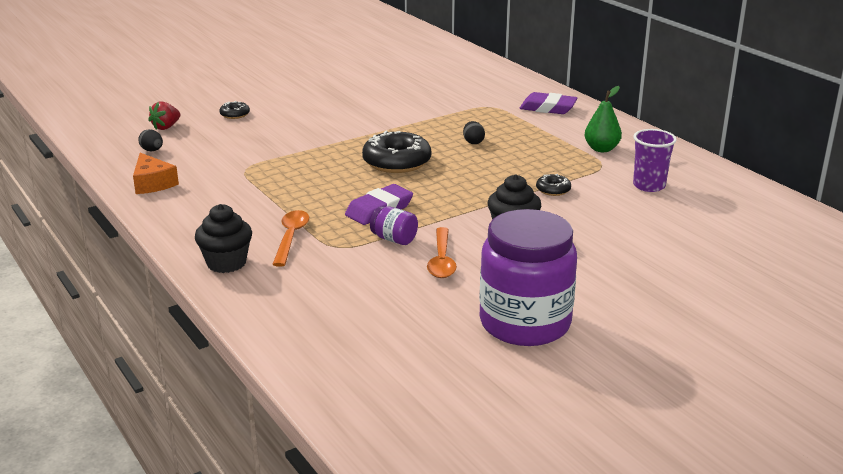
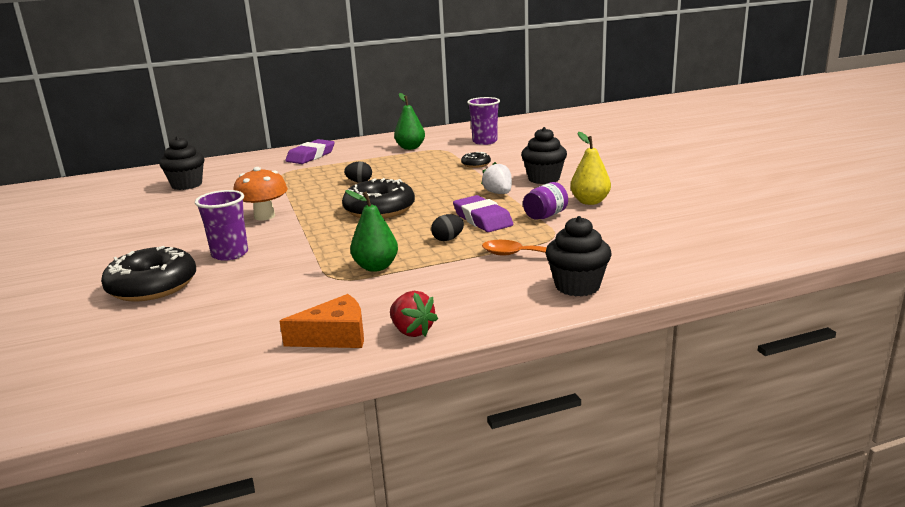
camera: 75 degrees left, 5 degrees down
black egg [138,129,163,151] -> black egg moved to [431,214,464,241]
red strawberry [148,101,180,130] -> red strawberry moved to [390,291,438,337]
black donut [219,101,250,119] -> black donut [101,246,196,302], size x2.09
orange spoon [427,227,457,278] -> yellow pear [570,132,611,205]
purple jar [479,209,577,346] -> none
none -> black cupcake [160,136,204,190]
none -> purple cup [195,190,248,261]
none -> orange mushroom [234,167,288,221]
none -> green pear [345,190,398,272]
none -> white strawberry [481,162,512,194]

